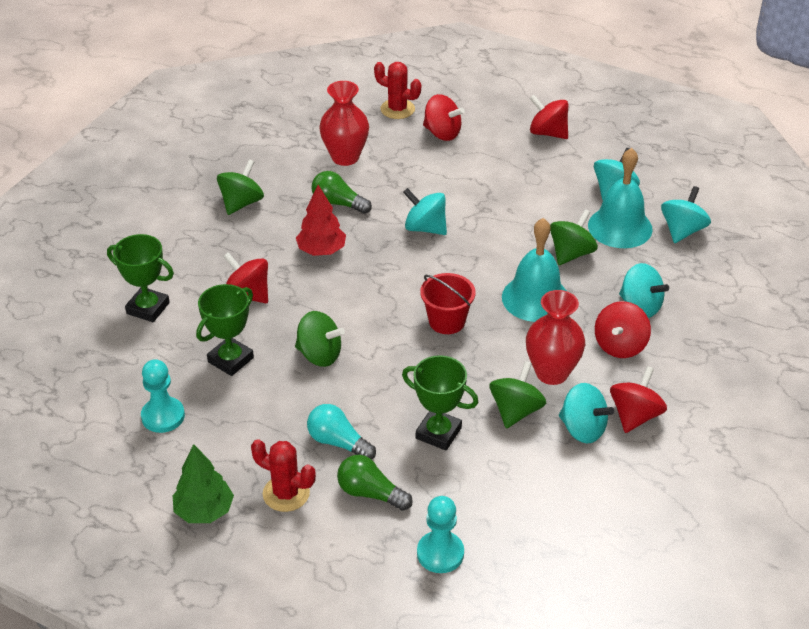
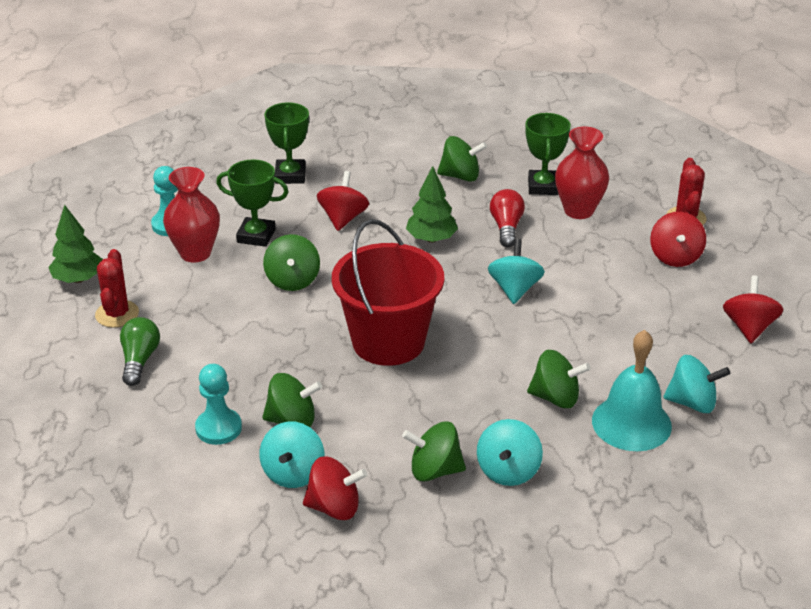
camera: 65 degrees right, 5 degrees down
red tree [296,185,346,256] -> green tree [406,166,458,243]
turquoise light bulb [307,404,376,460] -> none
green light bulb [311,171,372,214] -> red light bulb [490,189,525,247]
green trophy [402,355,479,451] -> green trophy moved to [525,113,571,195]
turquoise pawn [417,496,464,573] -> turquoise pawn moved to [195,364,242,445]
red bucket [420,273,476,334] -> red bucket [332,219,444,366], size x1.88
turquoise bell [502,218,567,322] -> none
red vase [526,290,585,385] -> red vase moved to [163,167,220,263]
red spinning top [595,301,651,358] -> green spinning top [402,421,466,481]
turquoise spinning top [661,186,711,243] -> none

